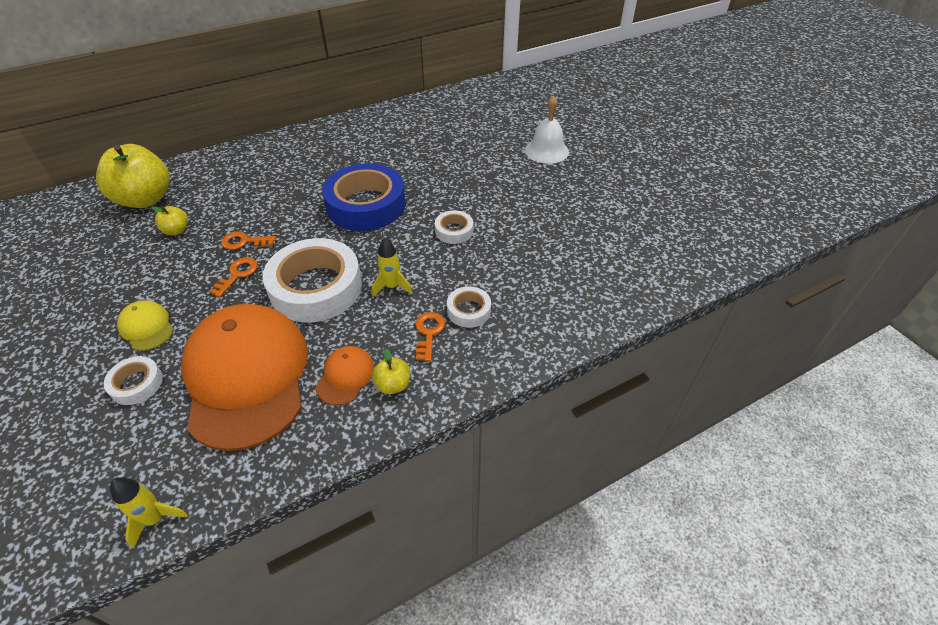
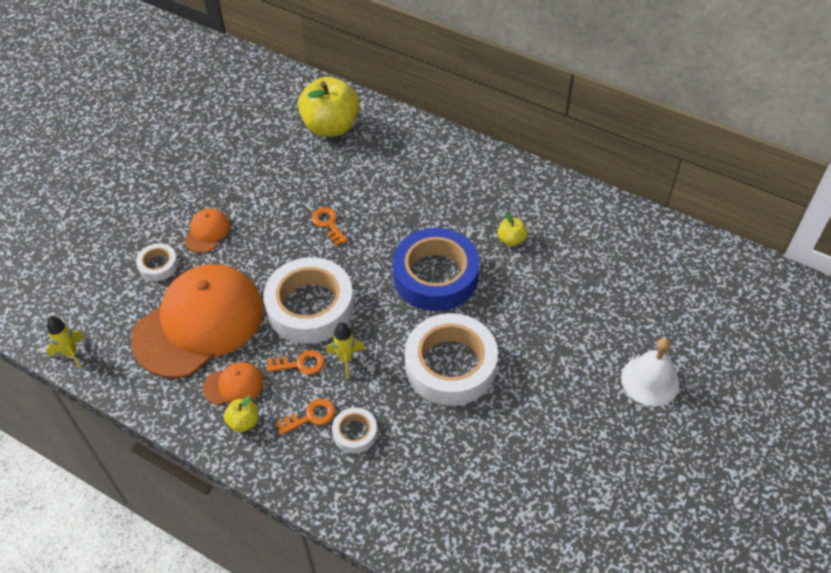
camera: 60 degrees right, 5 degrees up
yellow cap [117,300,174,351] -> orange cap [184,208,230,253]
yellow apple [151,206,188,235] -> yellow apple moved to [497,212,528,246]
orange key [209,257,258,297] -> orange key moved to [267,350,325,375]
white tape [435,210,473,244] -> white tape [405,313,498,406], size x2.15

